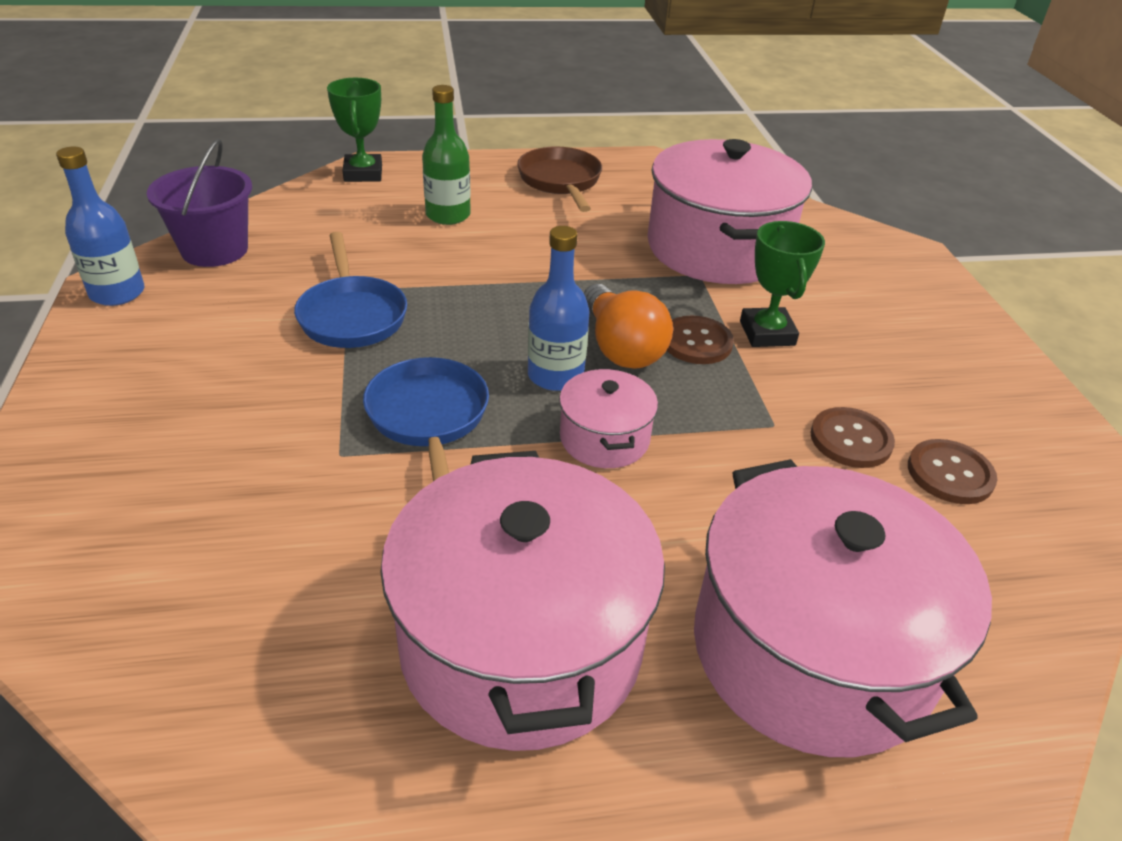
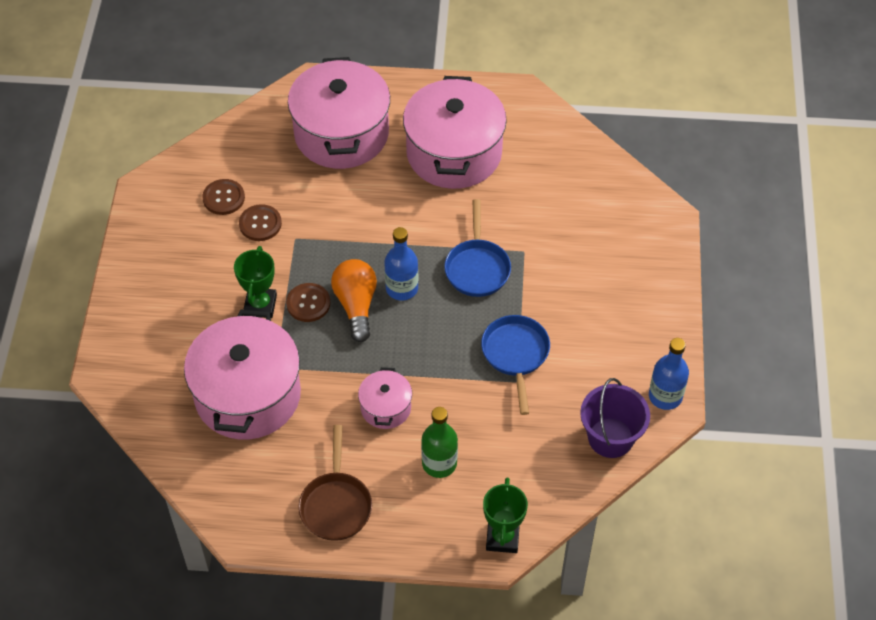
camera: 165 degrees left, 15 degrees up
pink pot [559,368,658,468] -> pink pot moved to [358,367,412,429]

